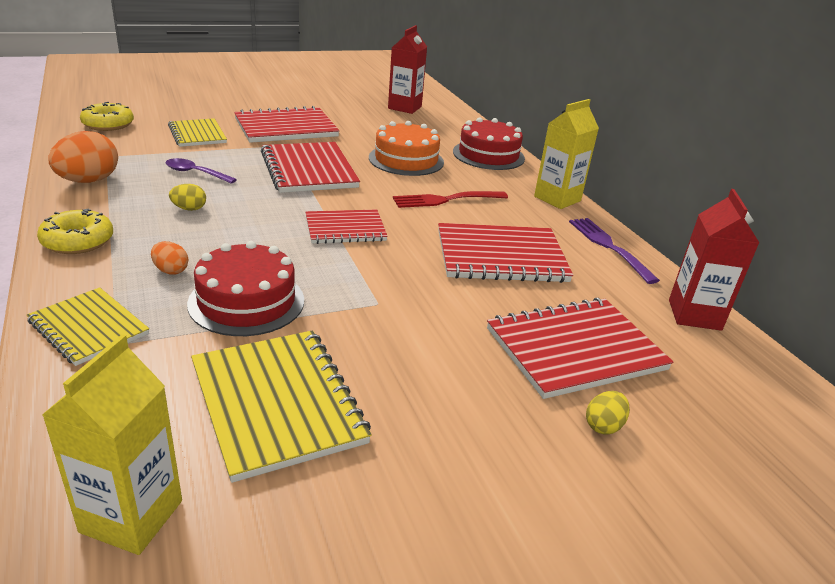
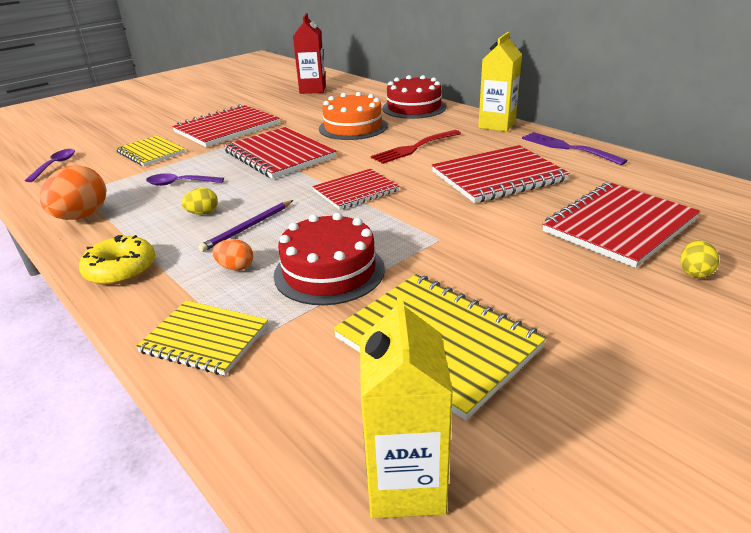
camera: 15 degrees left, 0 degrees up
yellow donut [80,102,134,131] -> purple spoon [25,149,75,182]
red carton [669,189,759,331] -> none
none -> purple pencil [198,200,293,252]

